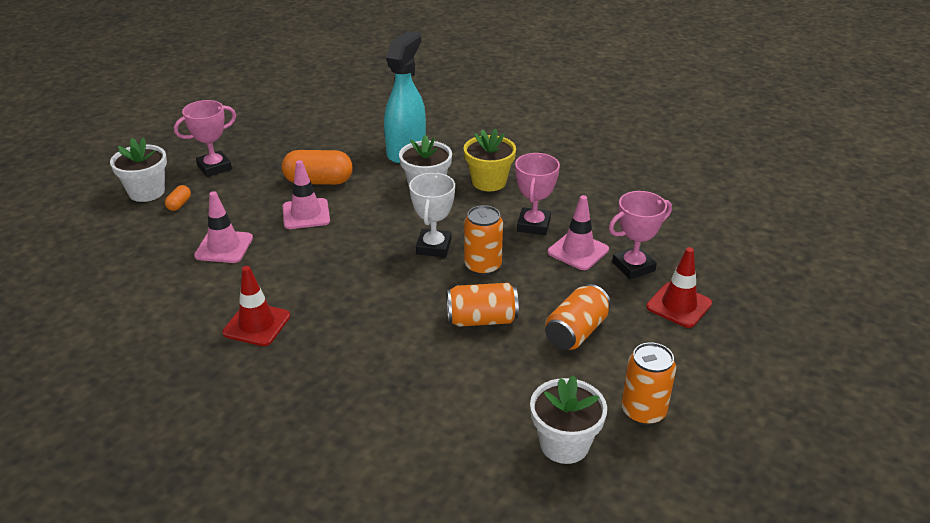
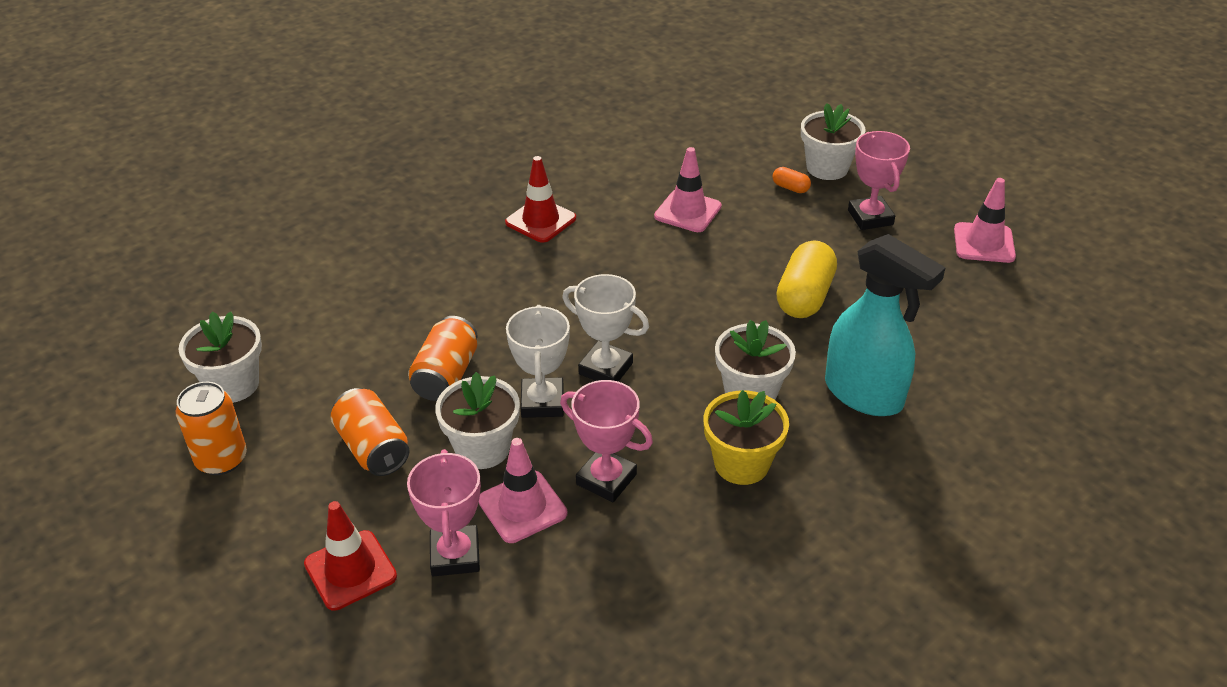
camera: 110 degrees right, 5 degrees up
orange capsule [282,150,353,185] -> yellow capsule [776,240,837,318]
pink traffic cone [283,160,330,229] -> pink traffic cone moved to [954,178,1016,263]
orange can [464,205,503,276] -> white trophy [506,305,570,418]
none -> white flower pot [435,372,520,469]

